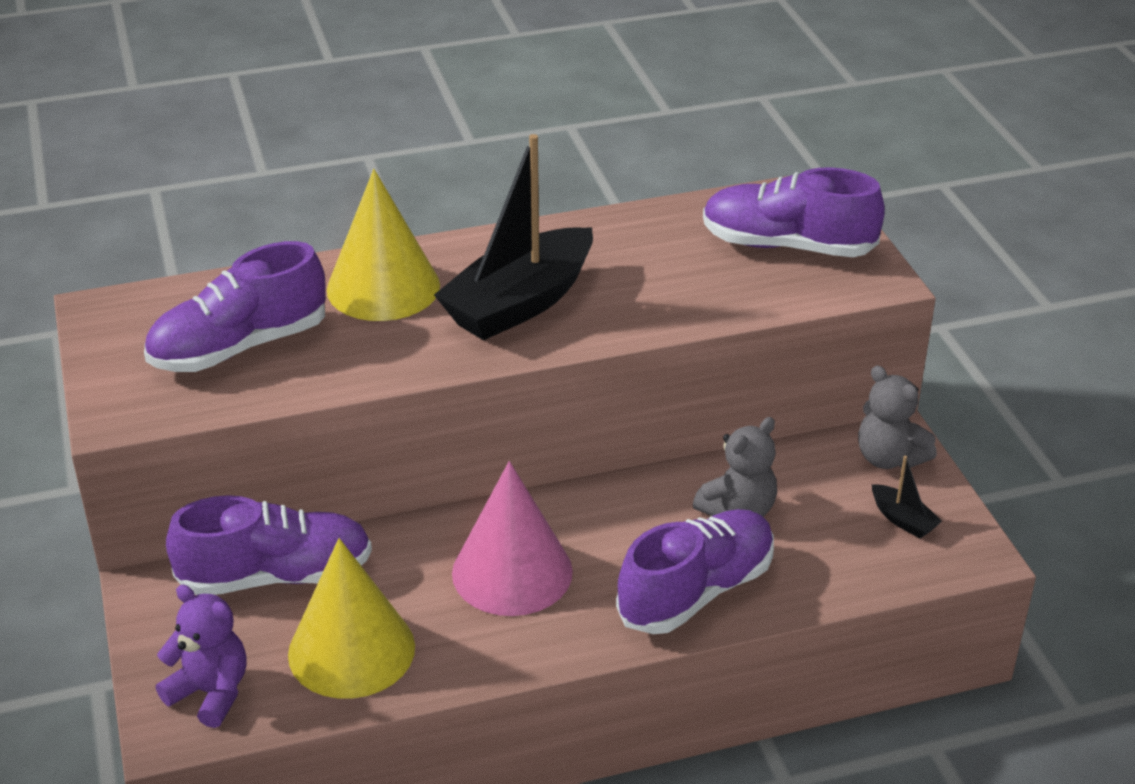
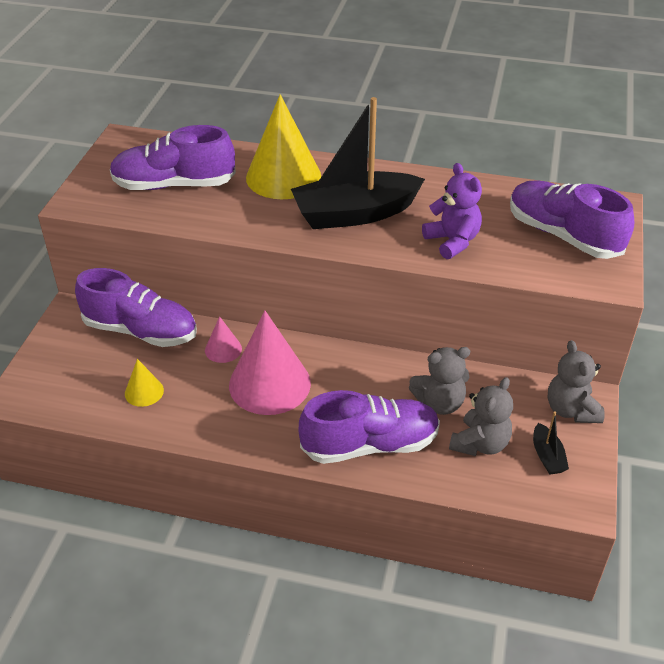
camera: 30 degrees right, 5 degrees up
purple teddy bear [156,584,247,728] -> purple teddy bear moved to [422,163,482,259]
yellow cone [288,538,415,699] -> yellow cone [125,359,164,407], size x0.47
none -> pink cone [205,316,242,363]
none -> grey teddy bear [449,377,513,456]

